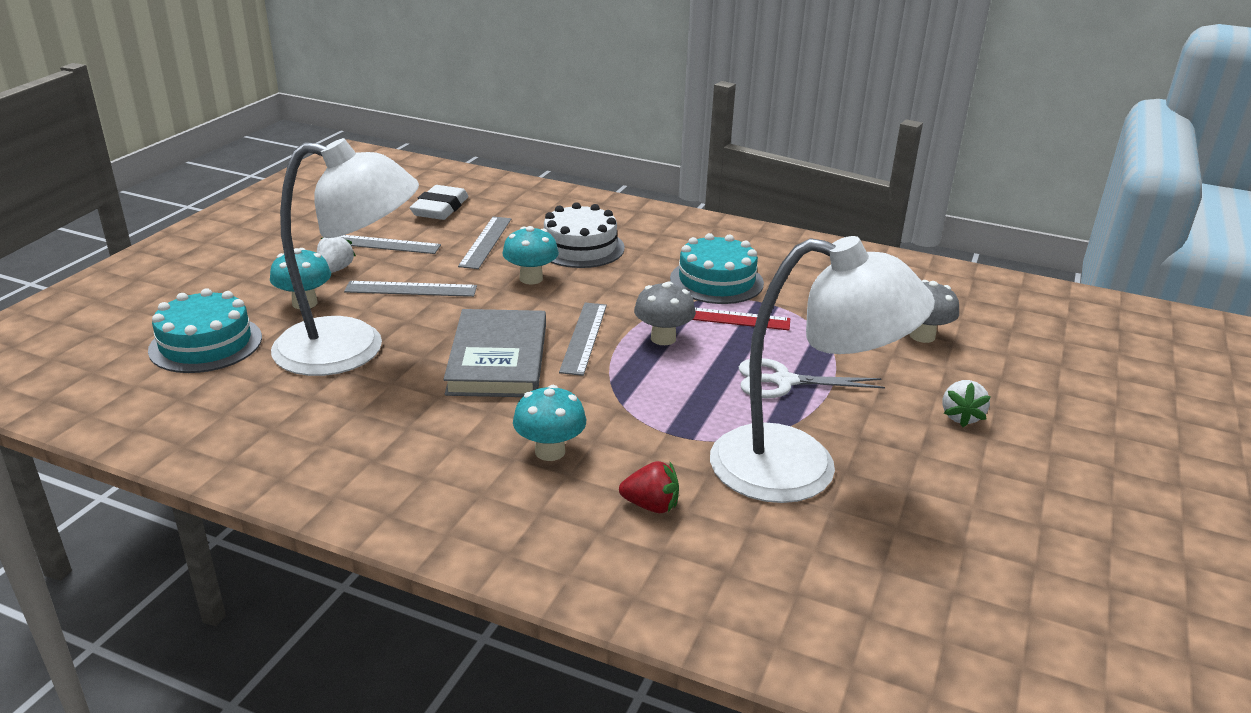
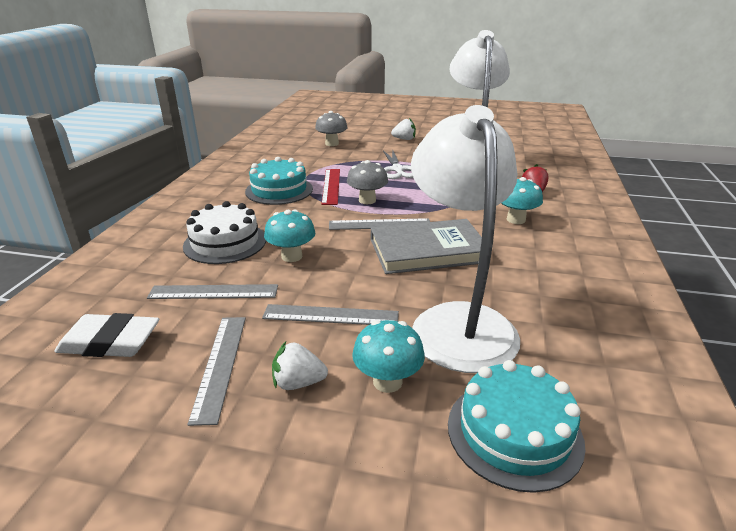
camera: 100 degrees left, 0 degrees up
grey ruler [344,281,477,297] -> grey ruler turned 75 degrees counterclockwise [262,304,399,325]

